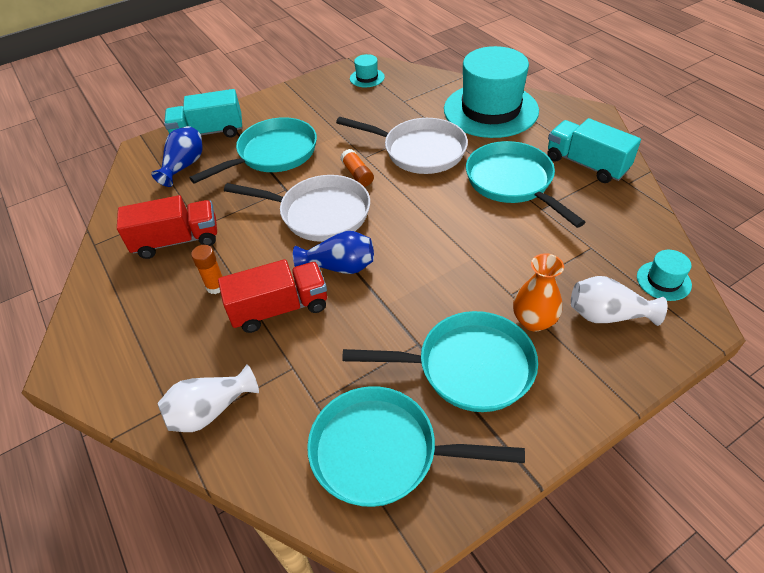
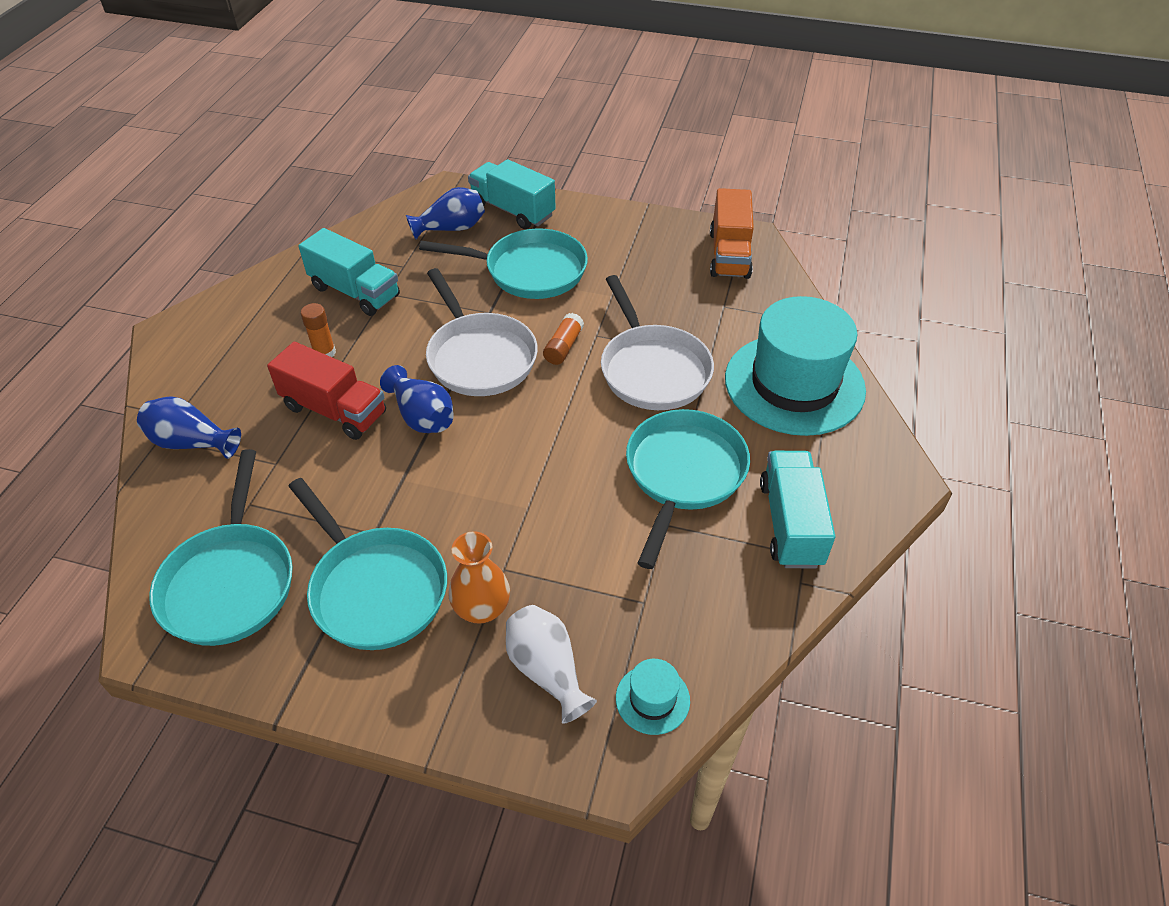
camera: 45 degrees right, 0 degrees up
red truck [117,195,217,259] -> turquoise truck [299,228,400,316]
white vase [157,364,259,432] -> blue vase [137,396,241,459]
turquoise pan [307,386,525,507] -> turquoise pan turned 150 degrees counterclockwise [149,449,293,646]
turquoise hat [350,54,385,87] -> orange truck [710,188,754,279]

